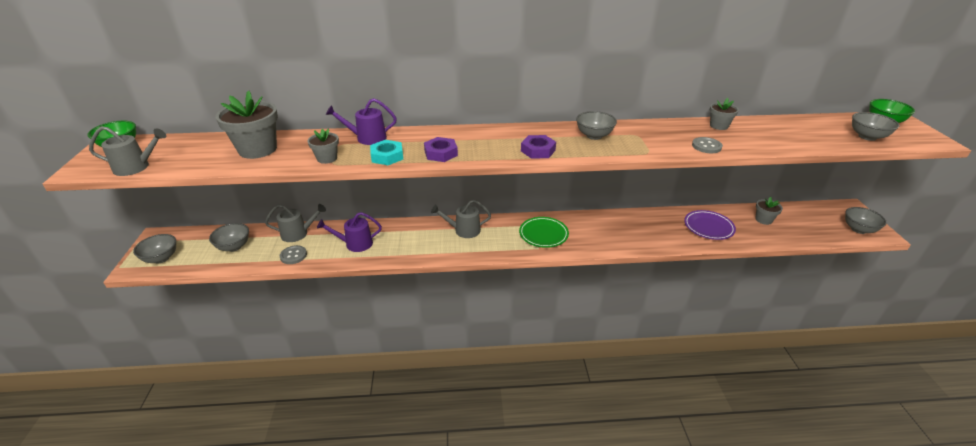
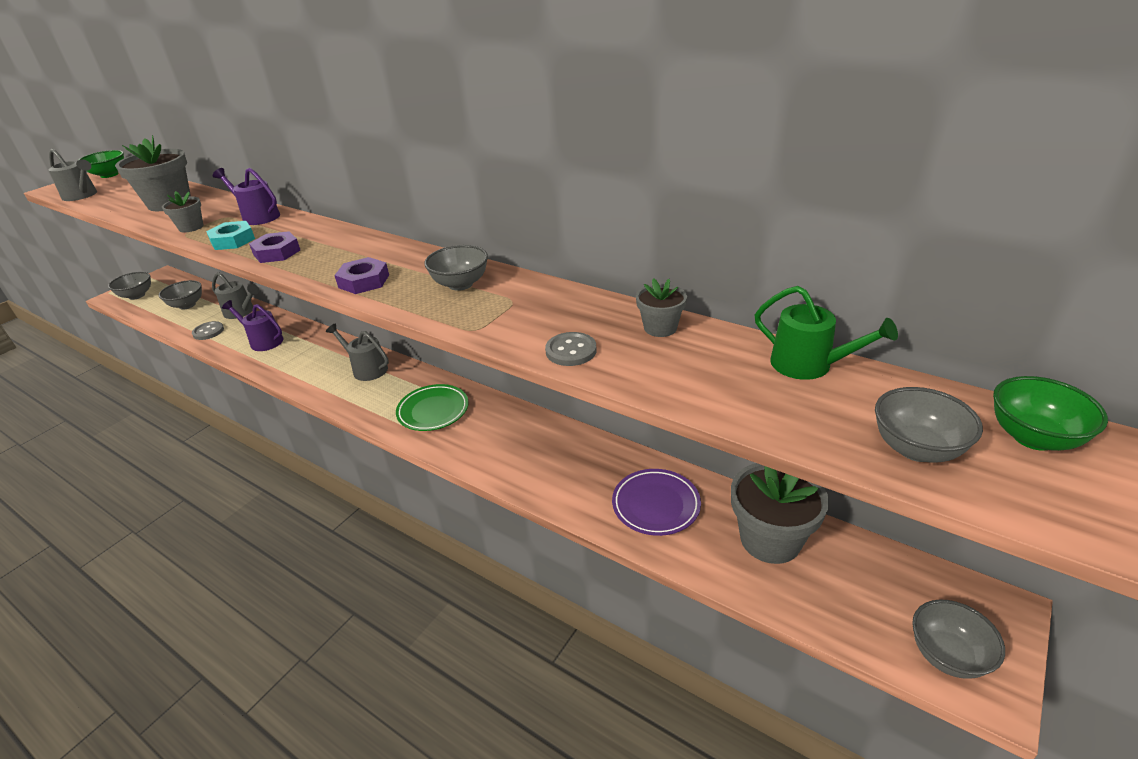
camera: 40 degrees right, 0 degrees up
grey flower pot [755,197,783,225] -> grey flower pot [731,463,829,564], size x1.91
none -> green watering can [755,286,898,380]

